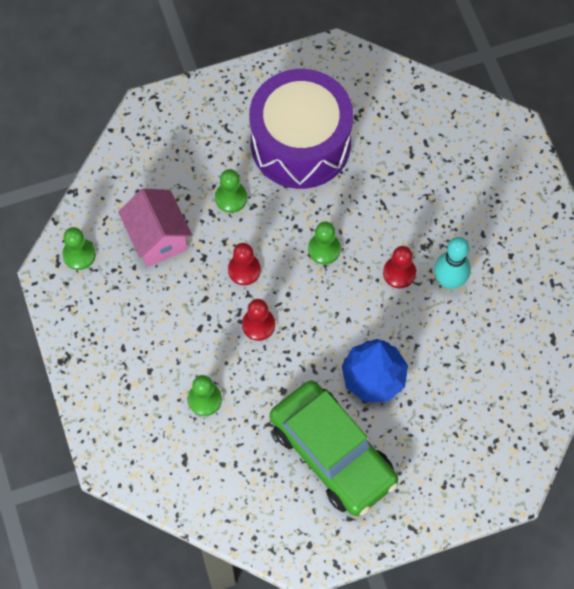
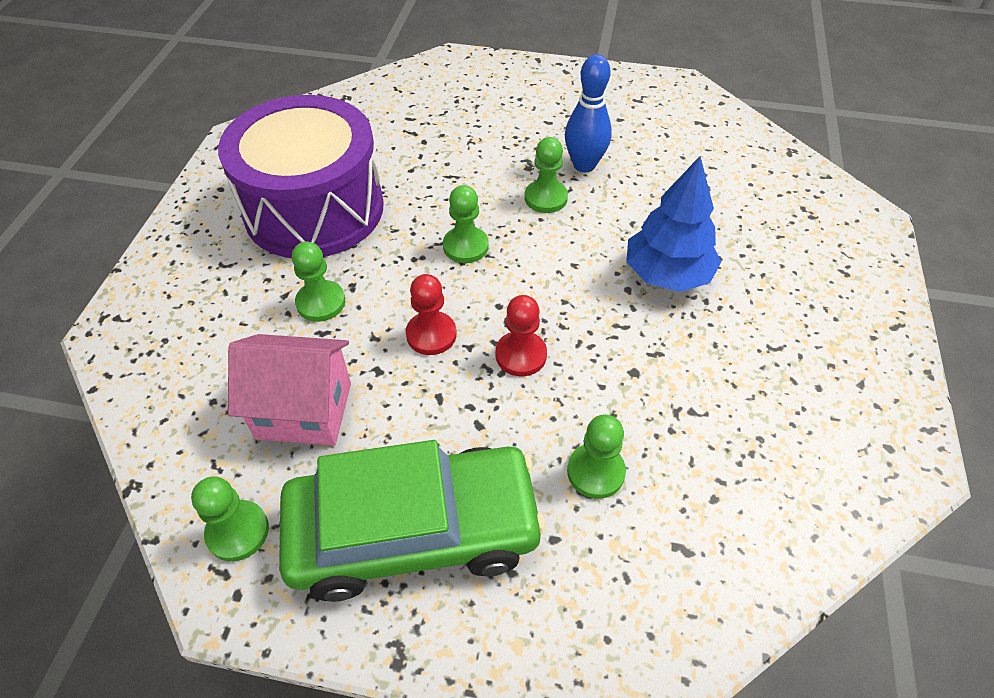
camera: 60 degrees left, 15 degrees down
green car [270,380,398,516] -> green car moved to [279,440,546,602]
red pawn [383,246,416,288] -> green pawn [525,137,568,213]
turquoise bowling pin [434,237,471,289] -> blue bowling pin [565,54,612,172]

